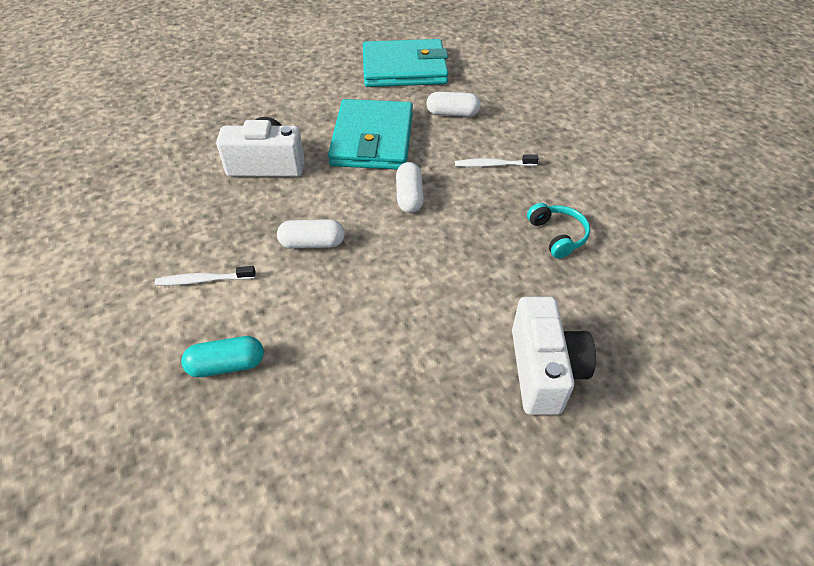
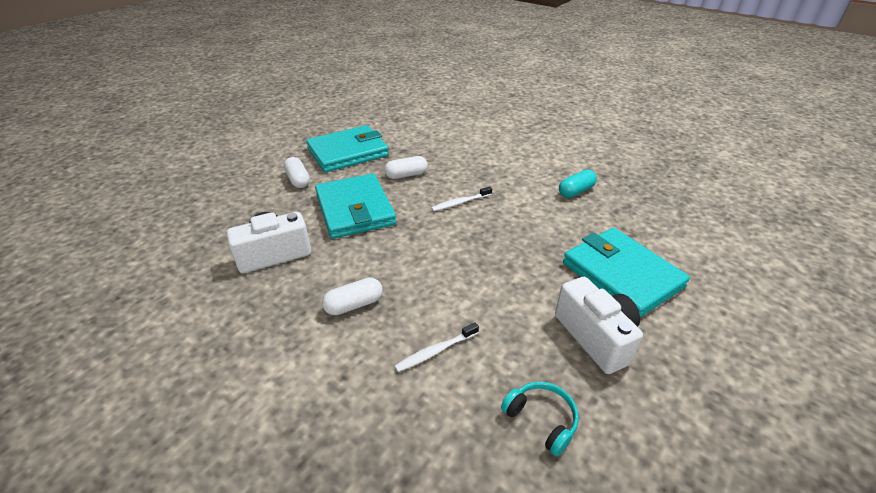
camera: 25 degrees left, 10 degrees down
white toothbrush [155,266,256,286] -> white toothbrush moved to [395,322,479,372]
turquoise capsule [181,336,264,377] -> turquoise capsule moved to [559,170,597,198]
white capsule [396,162,424,213] -> white capsule moved to [284,157,310,188]
turquoise headphones [527,203,590,259] -> turquoise headphones moved to [501,381,579,456]
none -> turquoise wallet [563,228,690,318]

